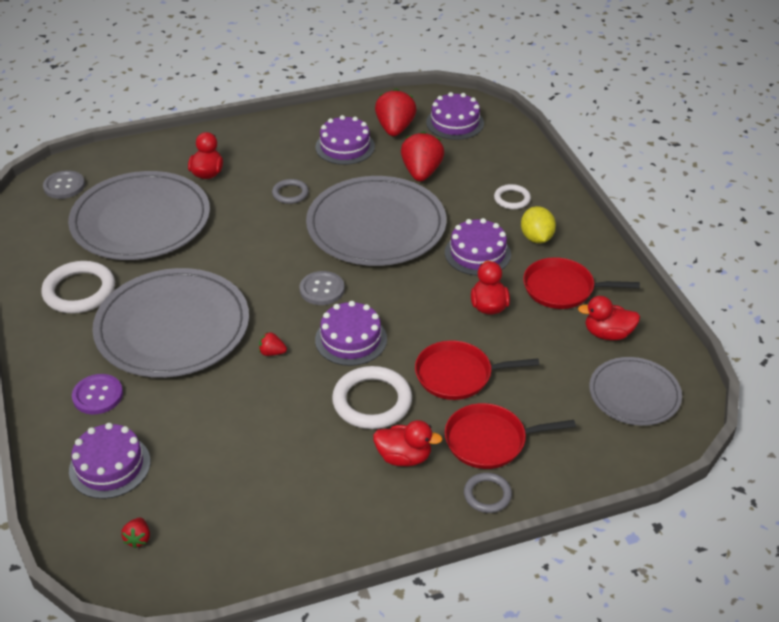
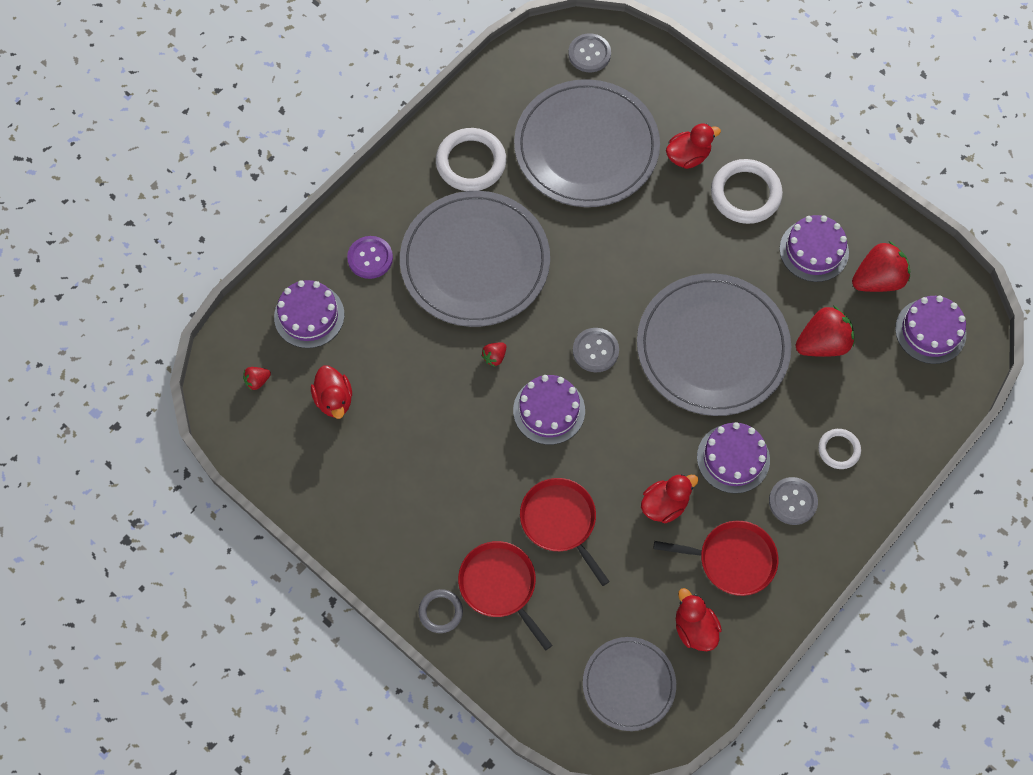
camera: 60 degrees right, 25 degrees up
red strawberry [259,332,287,356] -> red strawberry turned 120 degrees counterclockwise [481,343,506,367]
grey ring [272,179,309,204] -> none
white ring [332,366,412,429] -> white ring moved to [711,159,783,224]
red duck [373,420,443,466] -> red duck moved to [311,365,352,419]
yellow lemon [521,206,556,243] -> grey button [769,477,818,525]
red pan [523,257,640,309] -> red pan turned 120 degrees clockwise [653,521,778,596]

